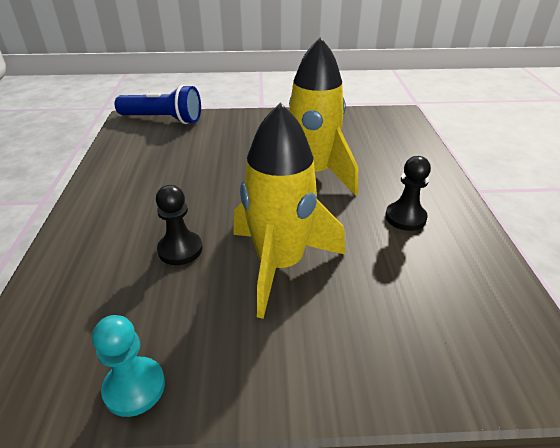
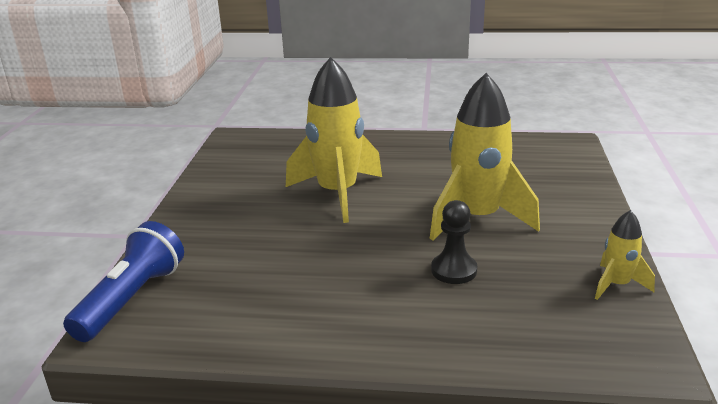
camera: 80 degrees left, 10 degrees down
turquoise pawn [92,315,165,417] -> yellow rocket [595,210,655,300]
black pawn [385,156,431,231] -> none

